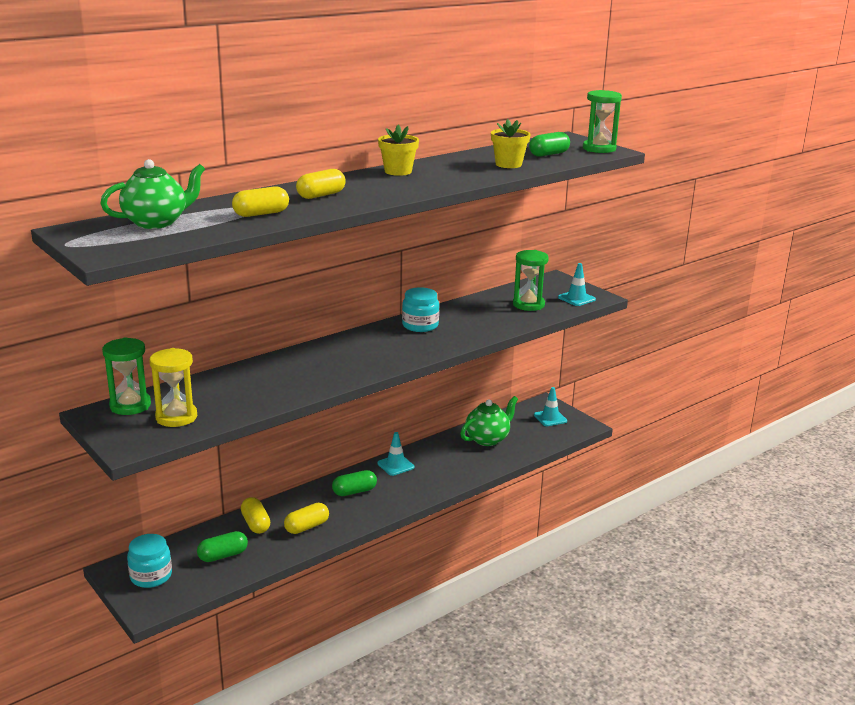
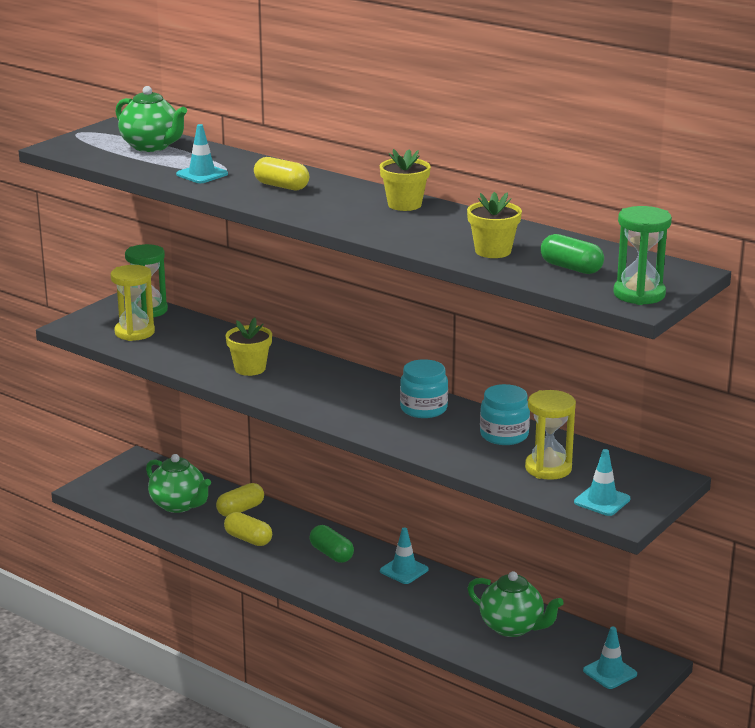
camera: 75 degrees right, 0 degrees up
turquoise jar [127,534,172,588] -> turquoise jar moved to [480,384,530,445]
green capsule [197,531,248,562] -> green teapot [146,454,211,513]
yellow capsule [232,187,289,217] -> turquoise traffic cone [176,124,228,183]
green hourglass [513,250,549,311] -> yellow hourglass [525,390,576,480]
none -> yellow flower pot [226,318,272,376]

